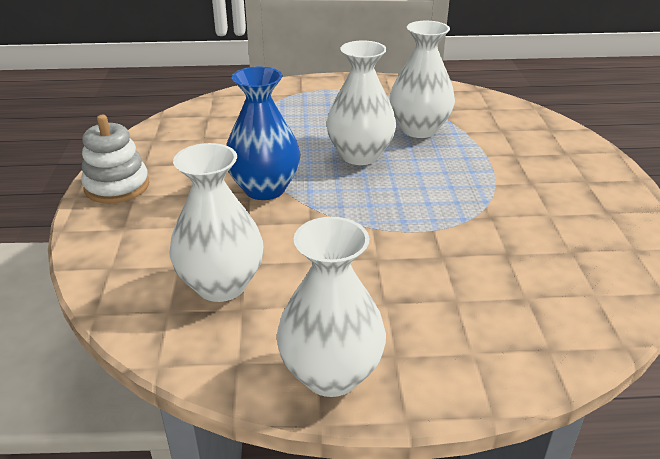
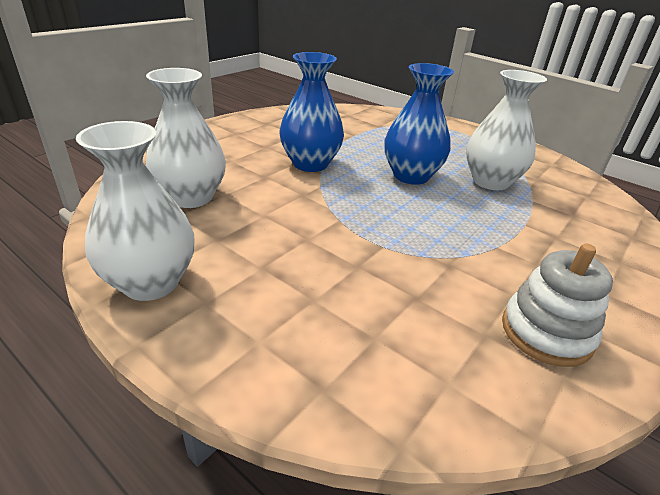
camera: 40 degrees right, 0 degrees up
white stacking toy [81,115,149,203] -> white stacking toy moved to [502,244,613,367]
white vase [326,40,396,165] -> blue vase [384,63,454,185]

